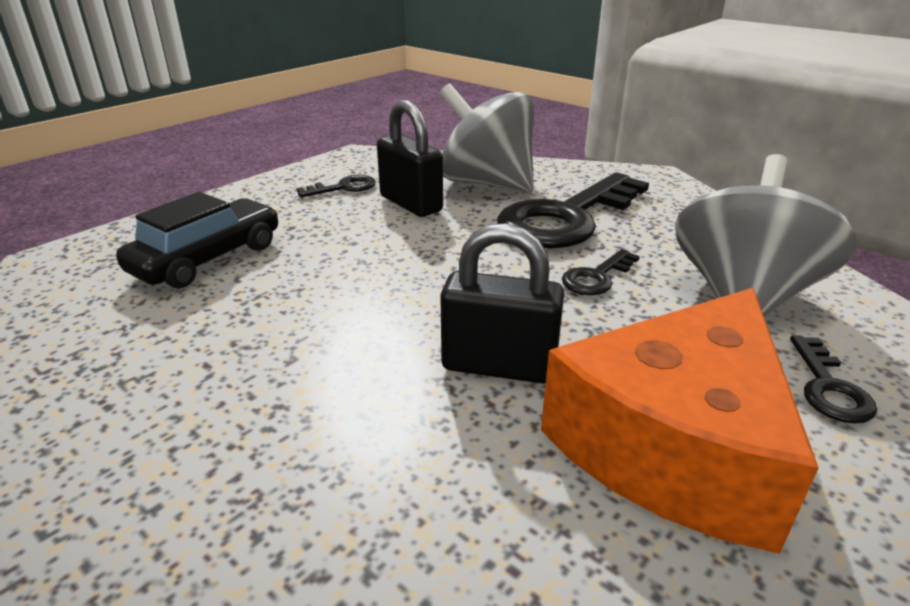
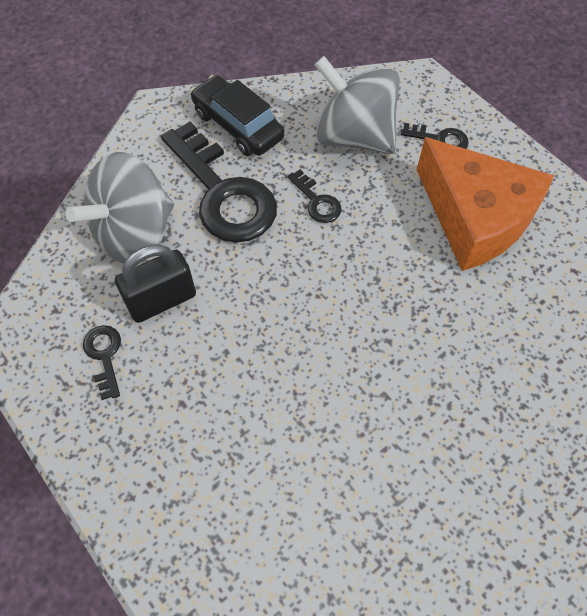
camera: 80 degrees left, 30 degrees up
black car [116,192,279,289] -> black car moved to [190,75,285,156]
black padlock [440,223,564,384] -> none

